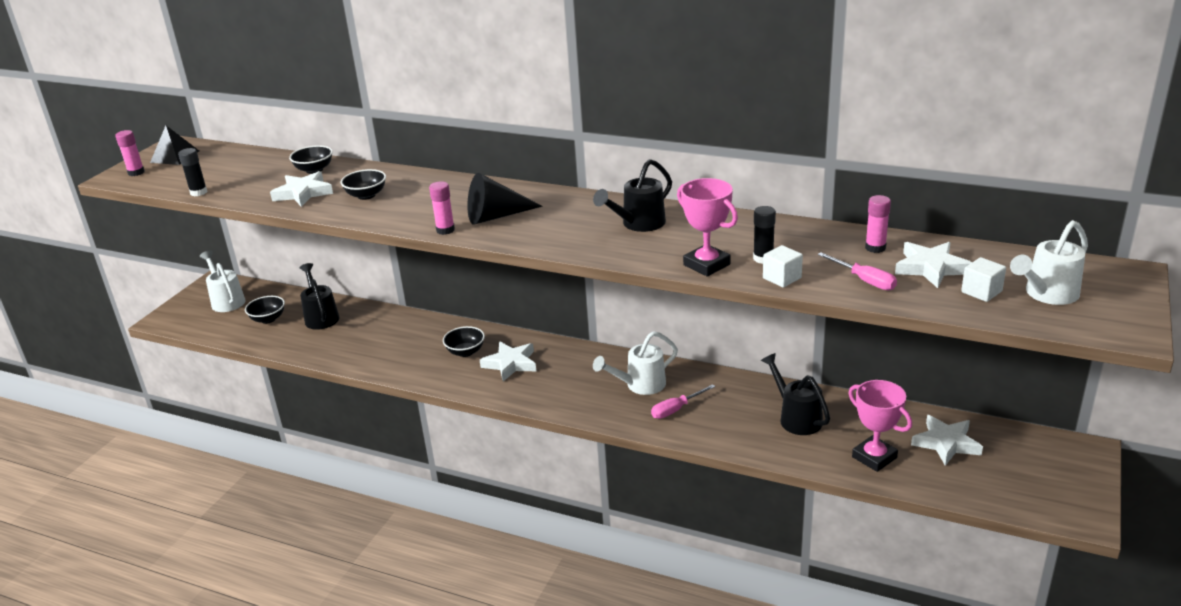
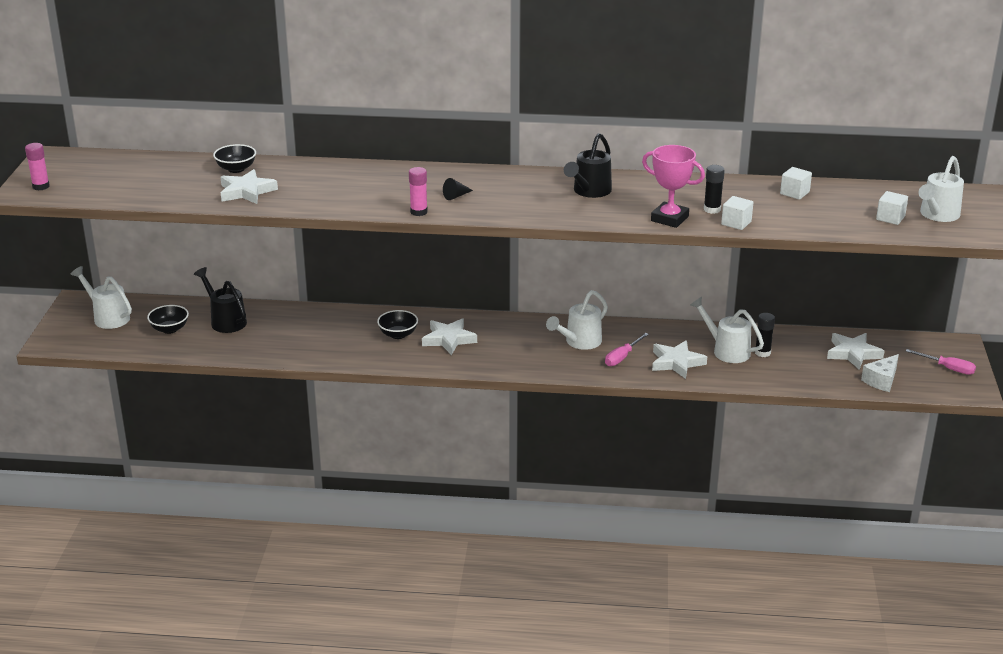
camera: 20 degrees left, 0 degrees up
black pyramid [150,126,199,165] -> none
black glue stick [178,148,208,196] -> black glue stick moved to [755,313,775,357]
black bowl [341,169,386,200] -> none
black cone [467,173,543,225] -> black cone [443,178,473,200], size x0.47
black watering can [761,353,830,435] -> white watering can [690,297,764,363]
pink screwdriver [818,252,897,290] -> pink screwdriver moved to [906,349,976,375]
pink trophy [848,380,912,472] -> none
pink glue stick [865,195,891,253] -> white cube [780,167,812,200]
white star [895,242,972,288] -> white star moved to [652,340,707,379]
none -> white cheese [861,354,899,392]

